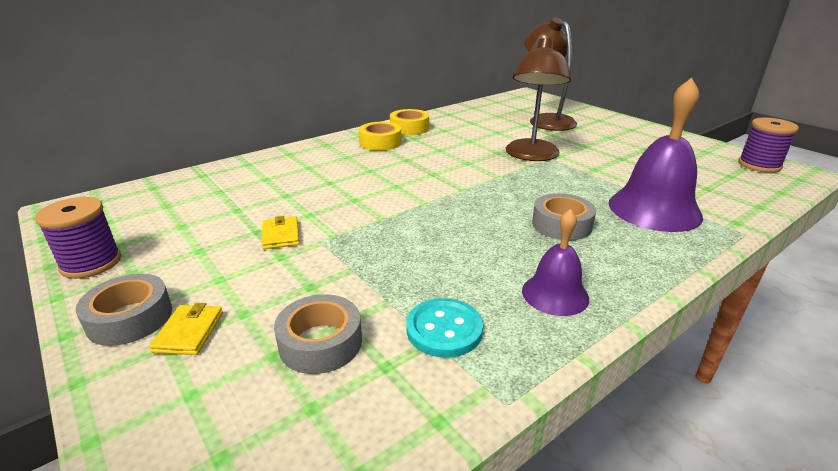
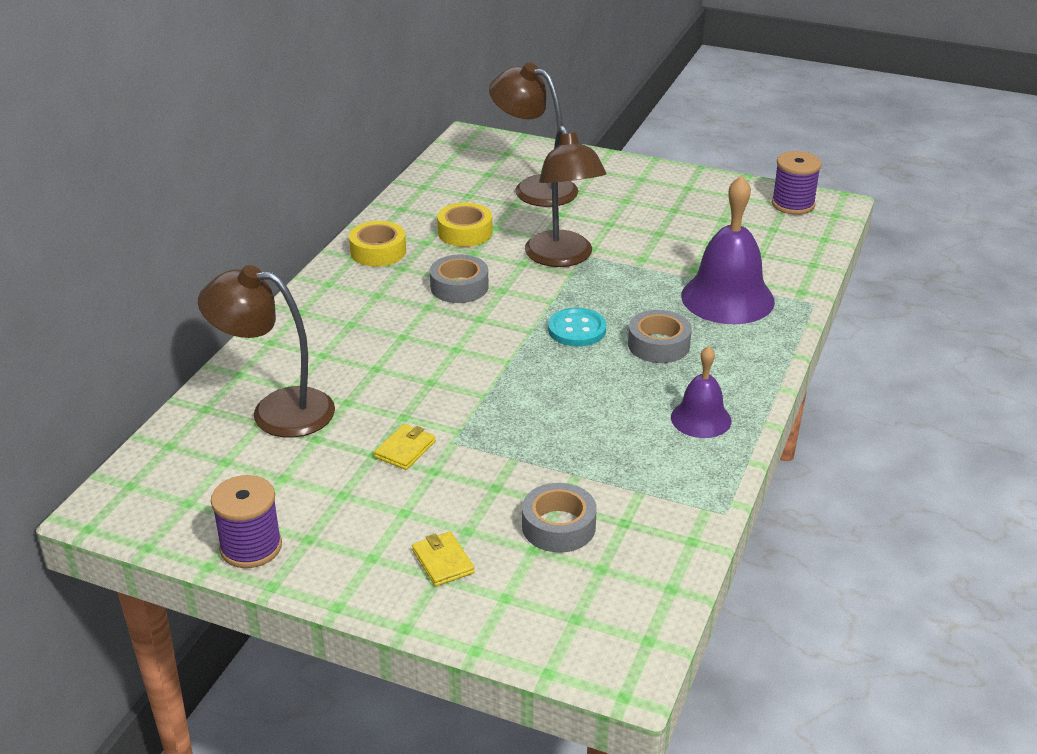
camera: 30 degrees left, 5 degrees up
grey tape [76,273,172,346] -> grey tape moved to [430,255,488,303]
yellow wallet [262,216,300,249] -> yellow wallet turned 75 degrees clockwise [374,424,436,470]
yellow tape [359,122,402,151] -> yellow tape moved to [437,203,492,247]
turquoise button [406,298,483,358] -> turquoise button moved to [548,308,606,347]
none -> brown lamp [198,265,335,438]

